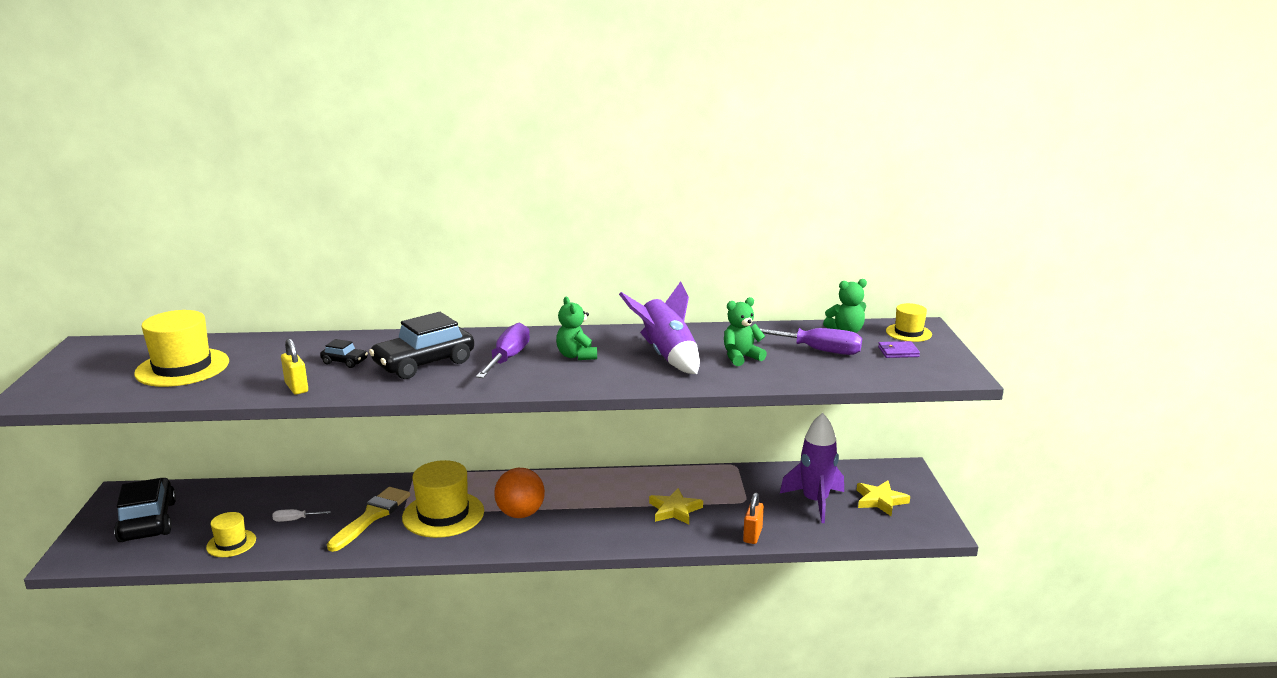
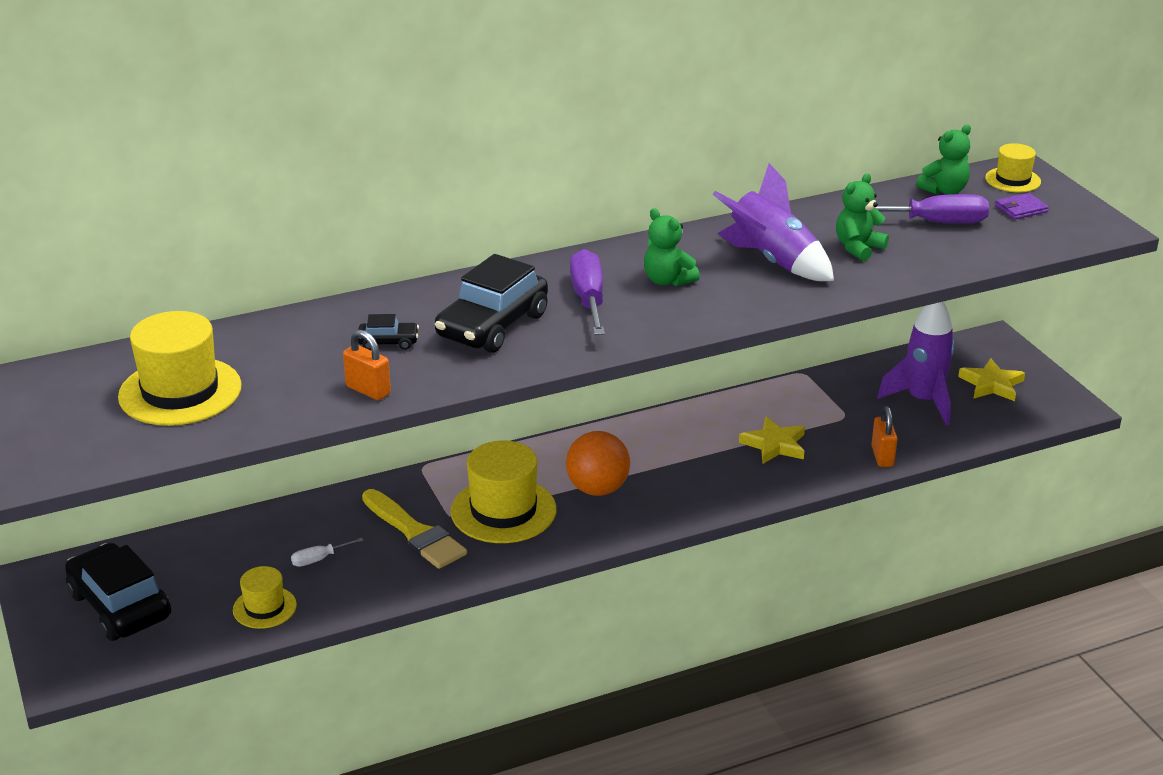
camera: 20 degrees left, 10 degrees up
yellow padlock [281,339,308,395] -> orange padlock [343,330,391,400]
yellow brush [327,487,410,552] -> yellow brush turned 135 degrees clockwise [362,489,467,569]

